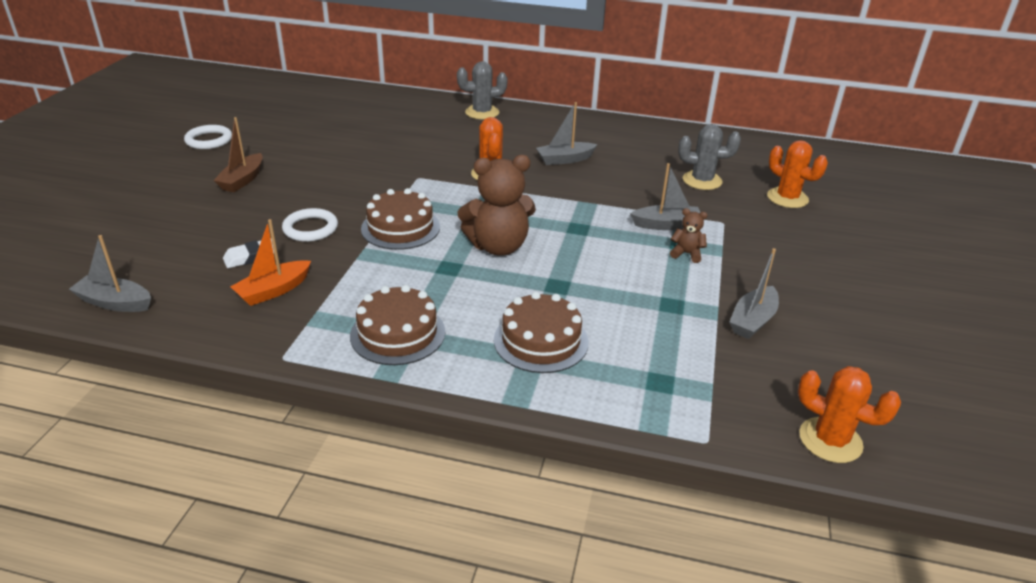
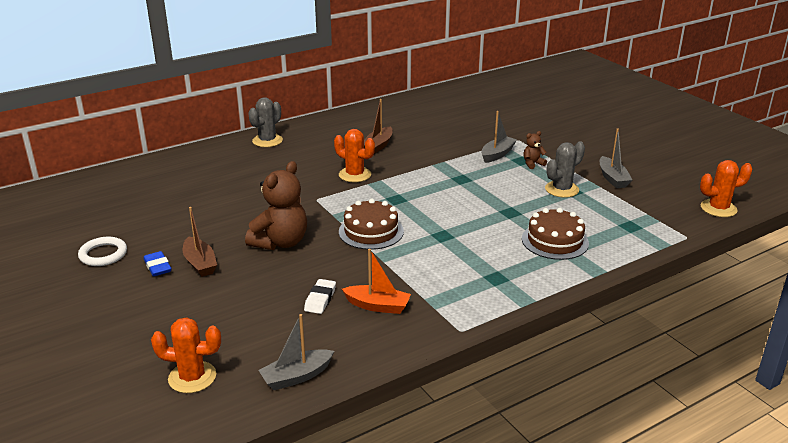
camera: 45 degrees left, 5 degrees down
orange boat [230,219,311,306] -> orange boat turned 75 degrees counterclockwise [342,249,411,314]
white ring [282,208,338,242] -> none
brown cake [350,285,445,365] -> none
brown teddy bear [458,155,536,256] -> brown teddy bear moved to [245,161,307,250]
grey boat [536,102,598,165] -> brown boat [364,99,393,154]
grey cactus [678,124,741,190] -> grey cactus moved to [545,141,585,198]
orange cactus [767,140,828,208] -> orange cactus moved to [151,317,221,393]
none -> blue eraser [144,251,172,276]

